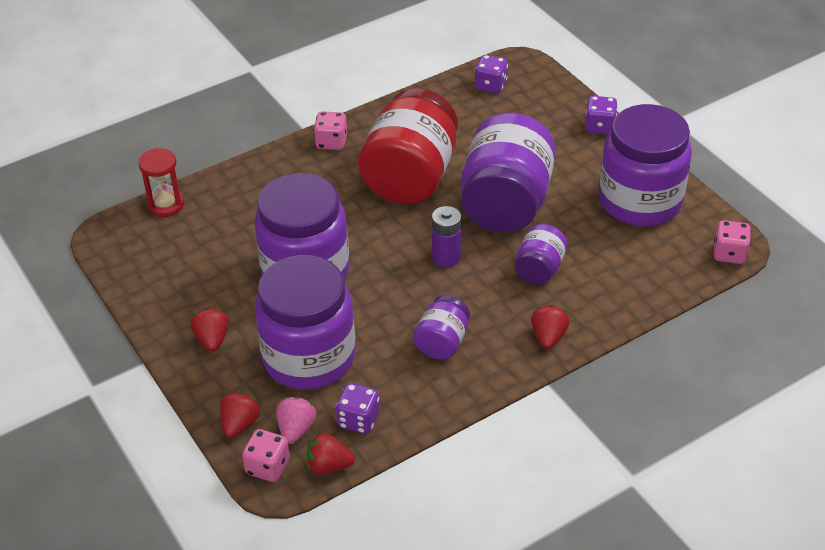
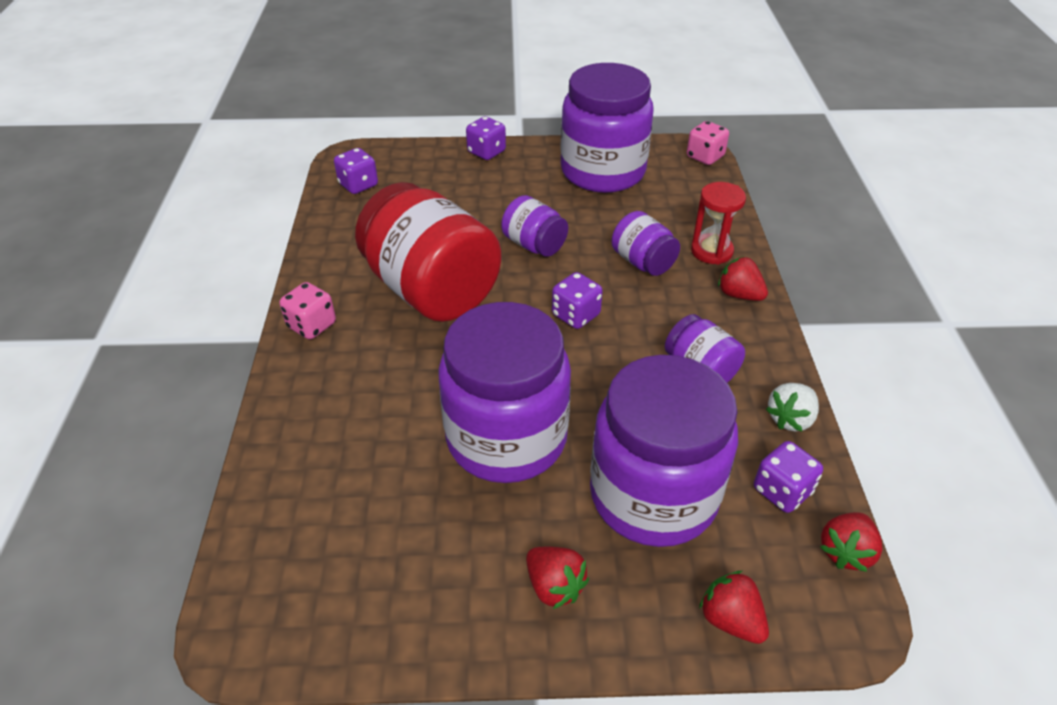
camera: 60 degrees left, 0 degrees up
red hourglass [138,148,184,217] -> red hourglass moved to [691,182,746,265]
red strawberry [190,307,229,352] -> red strawberry turned 150 degrees counterclockwise [526,547,589,609]
pink dice [242,429,290,482] -> none
pink strawberry [276,396,316,444] -> none
purple battery [432,206,461,267] -> purple dice [552,272,603,329]
purple jar [461,113,556,233] -> purple jar [502,195,568,257], size x0.49
none -> white strawberry [766,383,819,431]

